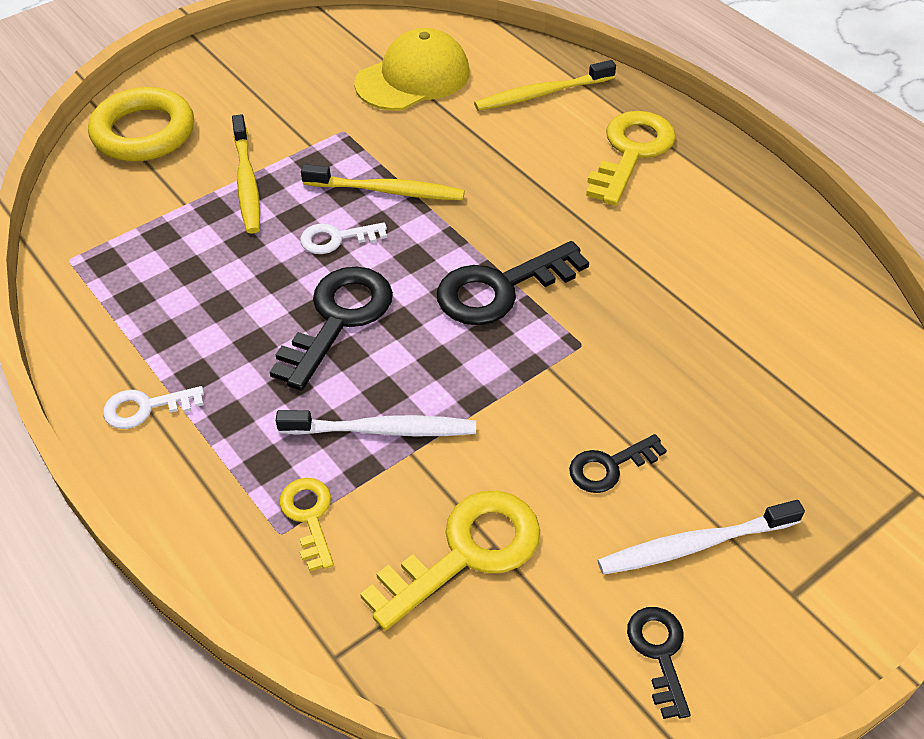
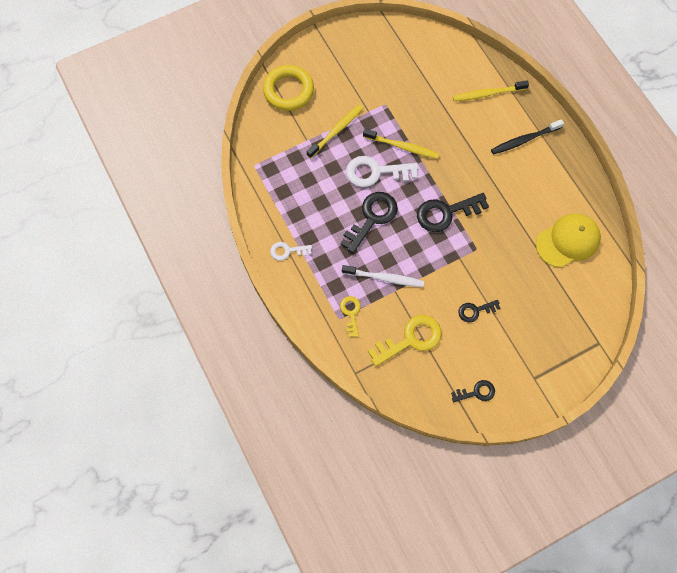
camera: 10 degrees right, 20 degrees up
yellow toothbrush [232,114,260,234] -> yellow toothbrush turned 135 degrees counterclockwise [307,105,364,158]
white key [300,222,387,254] -> white key [346,156,419,187], size x1.79
yellow cap [354,28,470,111] -> yellow cap moved to [536,213,601,268]
yellow key [586,111,676,206] -> black toothbrush [491,119,564,155]
white toothbrush [598,500,805,575] -> none
black key [627,607,691,719] -> black key turned 75 degrees clockwise [451,380,495,402]

